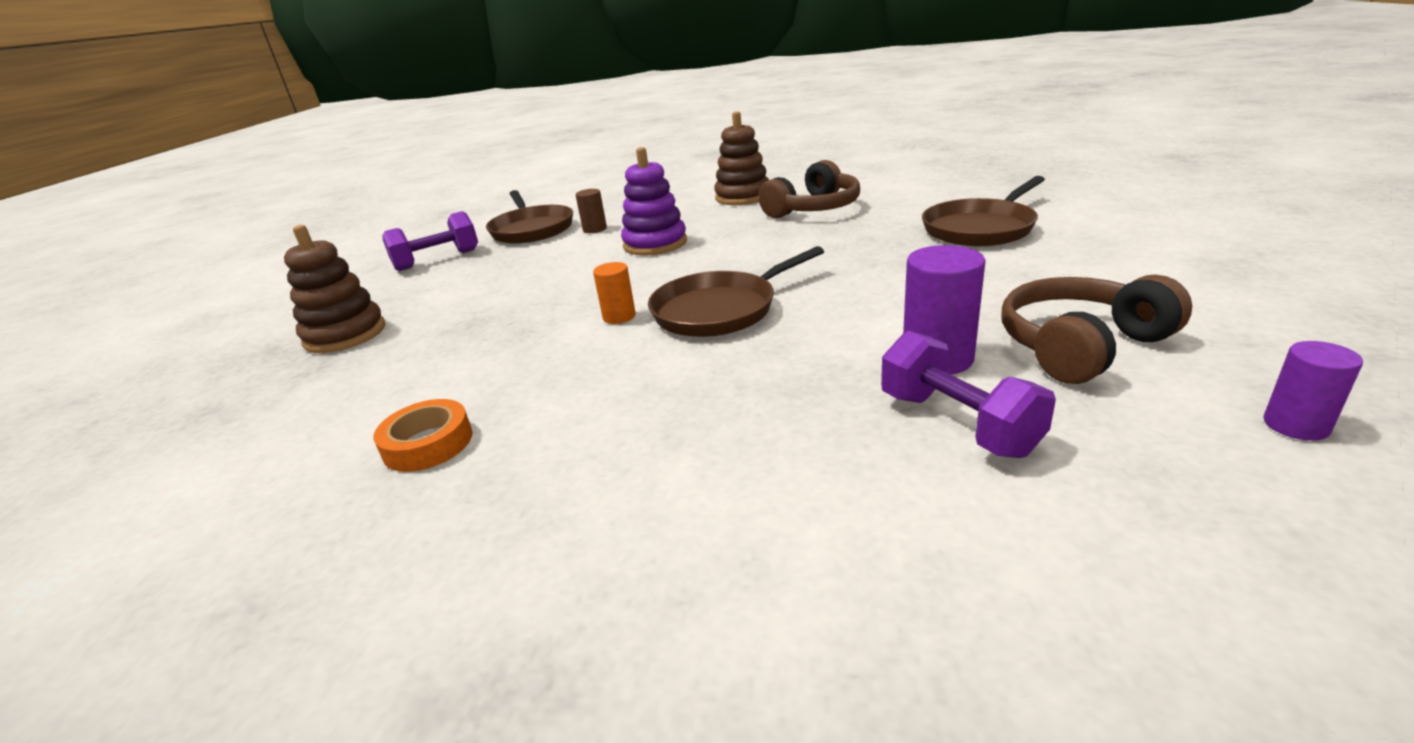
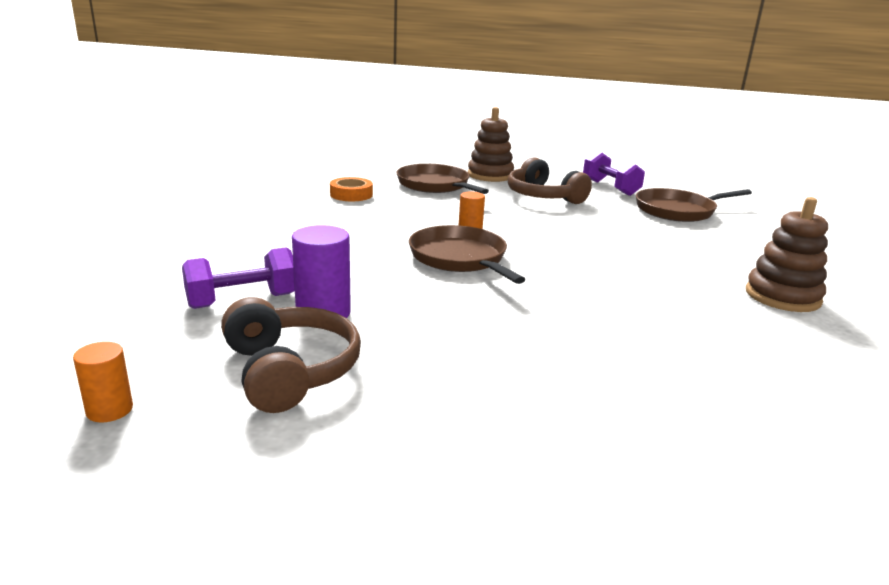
camera: 90 degrees right, 5 degrees down
brown cylinder [576,189,607,233] -> none
purple stacking toy [621,147,687,256] -> none
brown headphones [758,160,860,218] -> brown headphones moved to [508,157,592,204]
brown pan [922,176,1045,246] -> brown pan moved to [396,164,489,194]
purple cylinder [1263,341,1363,441] -> orange cylinder [73,342,133,422]

